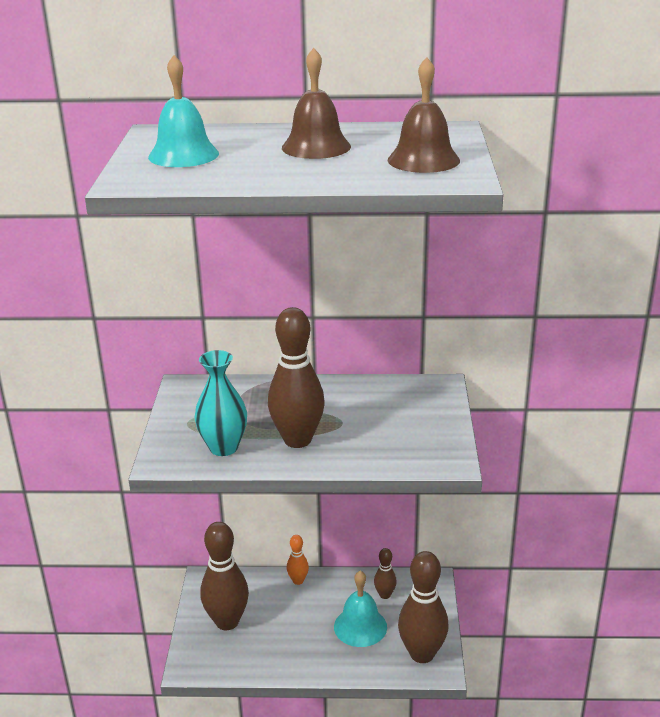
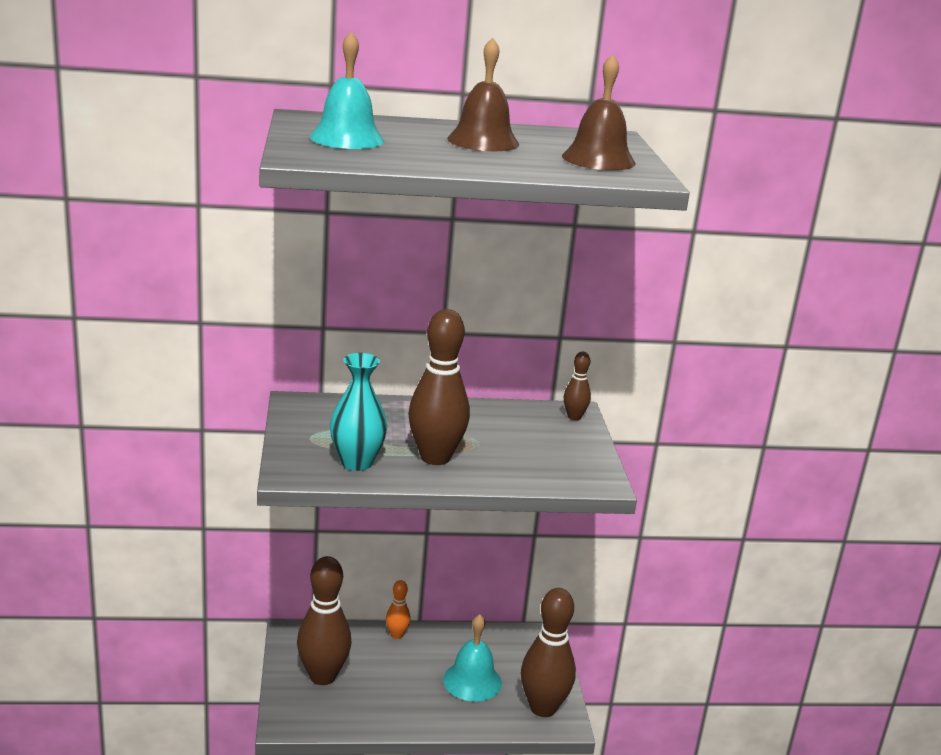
camera: 10 degrees left, 5 degrees down
brown bowling pin [374,548,397,599] -> brown bowling pin moved to [564,352,591,420]

